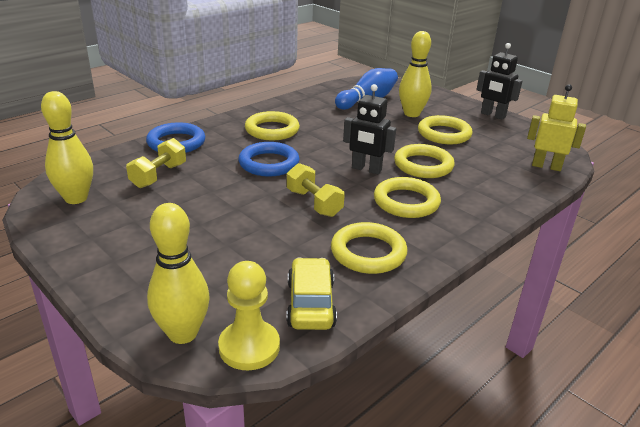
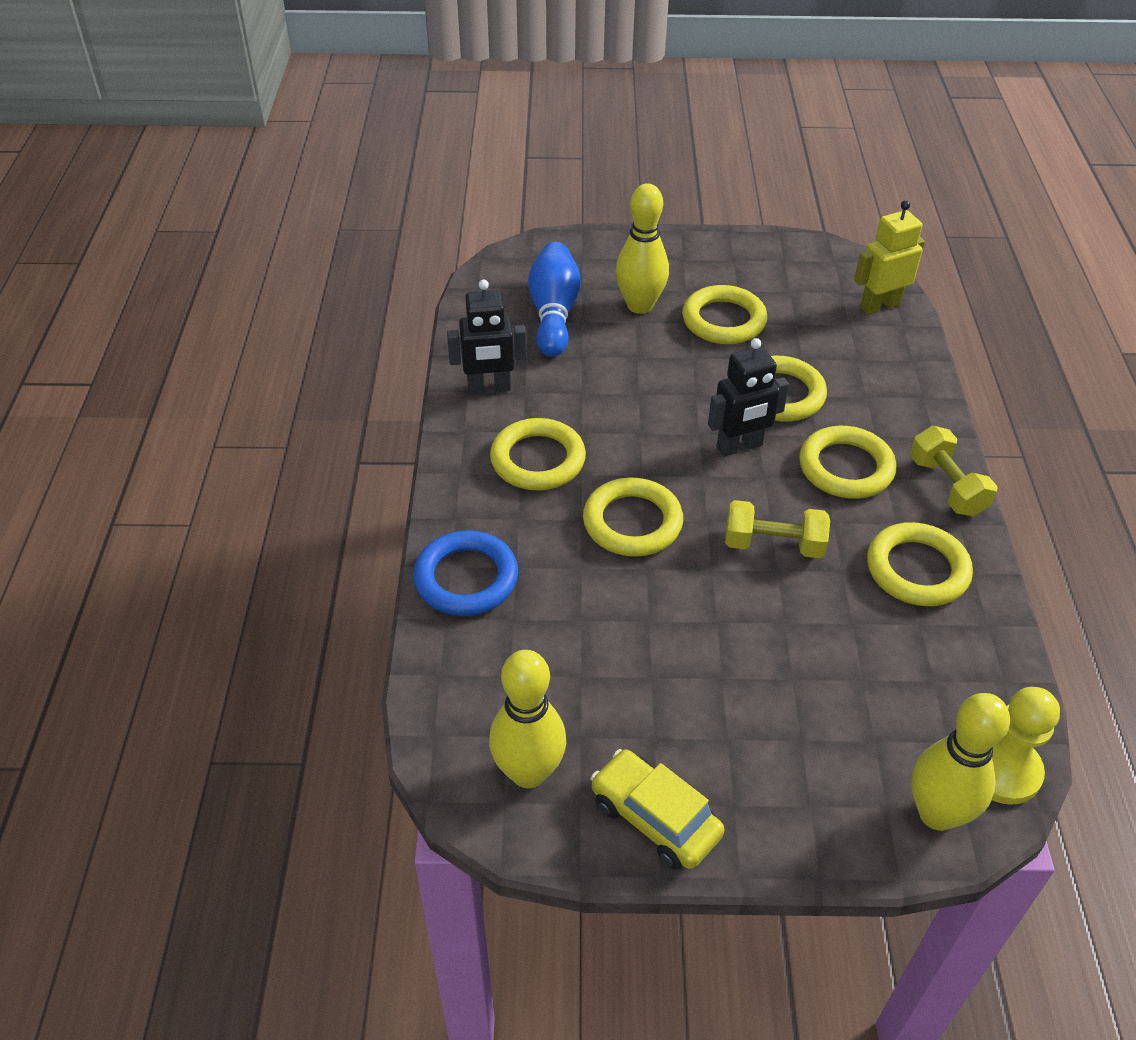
camera: 45 degrees left, 15 degrees up
yellow dumbbell [126,138,186,188] -> yellow dumbbell moved to [910,426,998,517]
blue ring [238,142,300,177] -> yellow ring [583,478,683,557]
yellow car [286,257,337,330] -> yellow car moved to [590,749,725,870]
black robot [476,43,522,120] -> black robot moved to [447,280,527,394]

